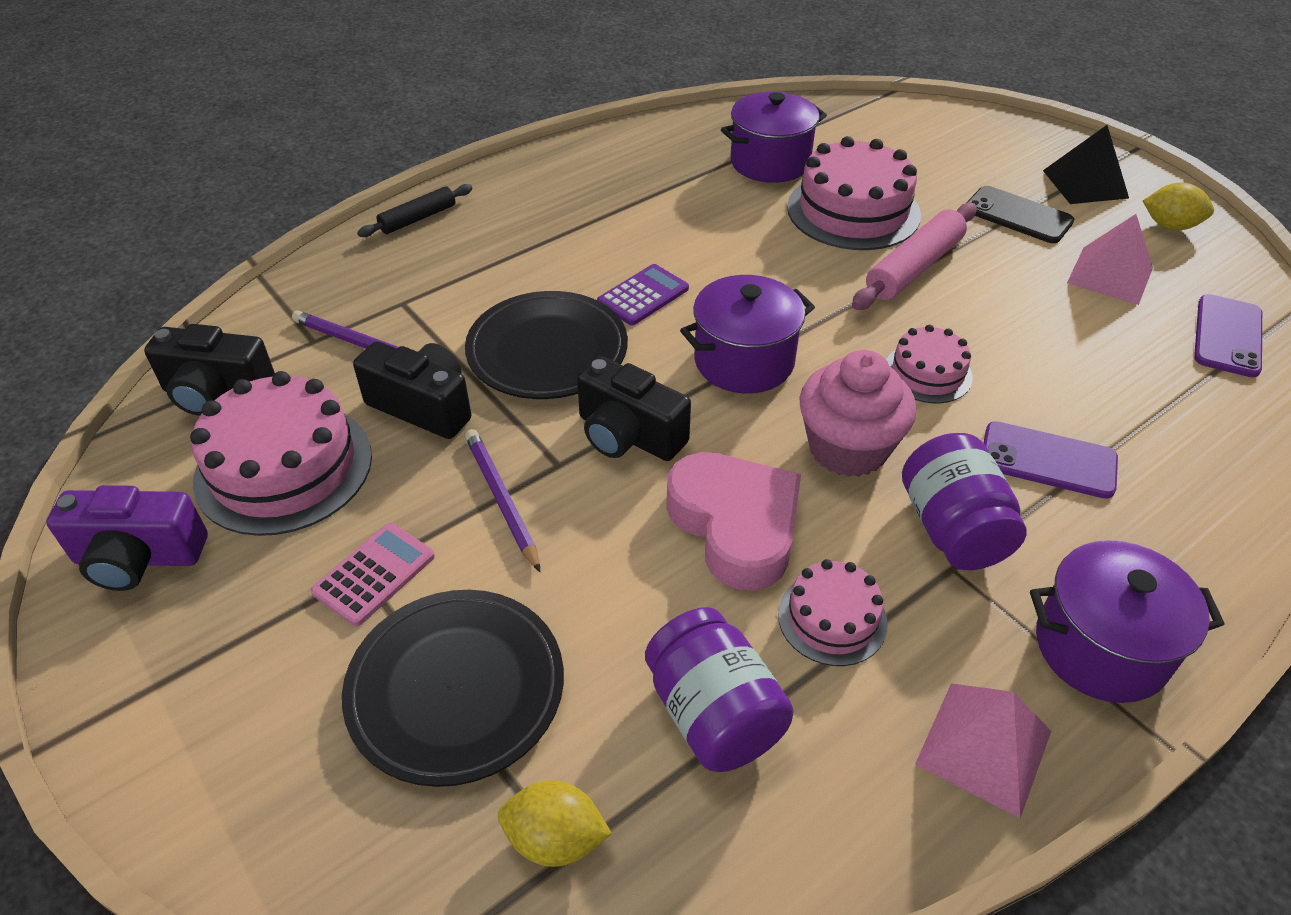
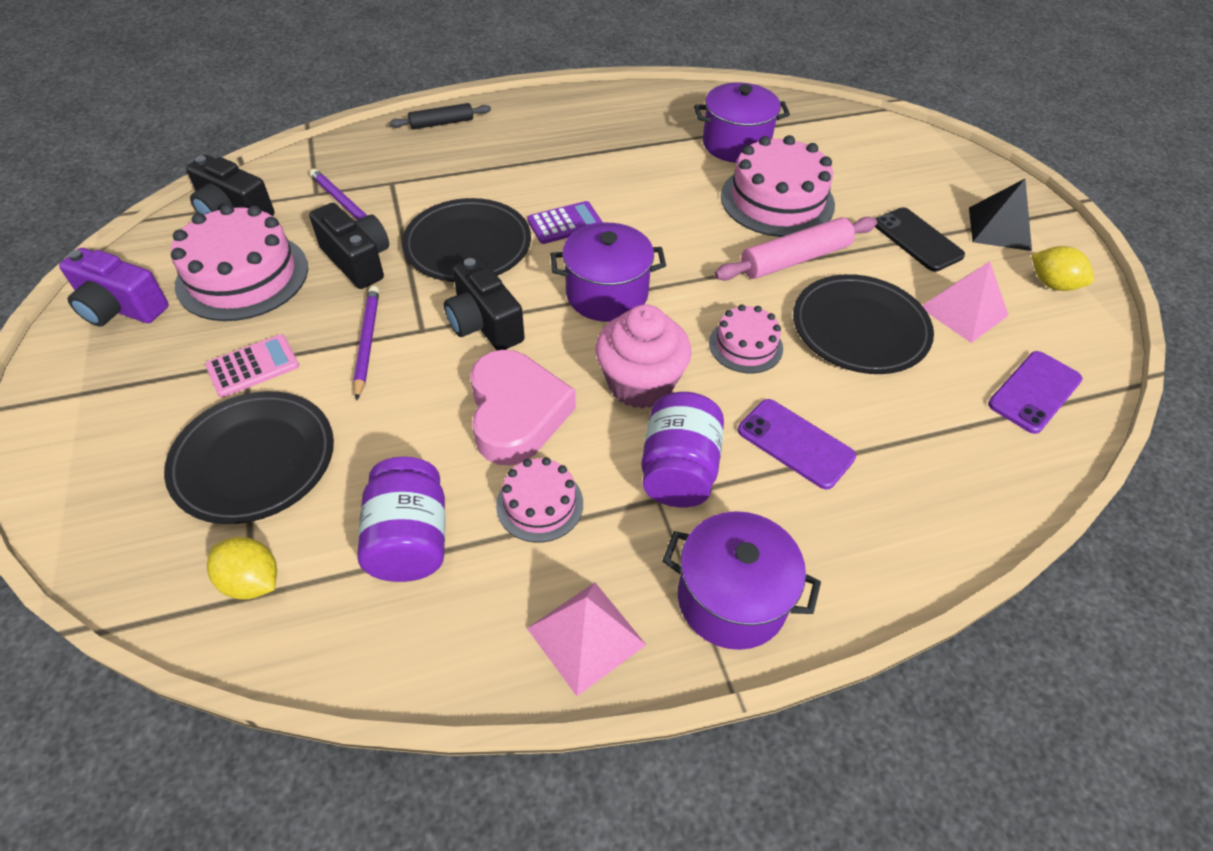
camera: 20 degrees right, 5 degrees up
none -> black plate [793,274,934,374]

